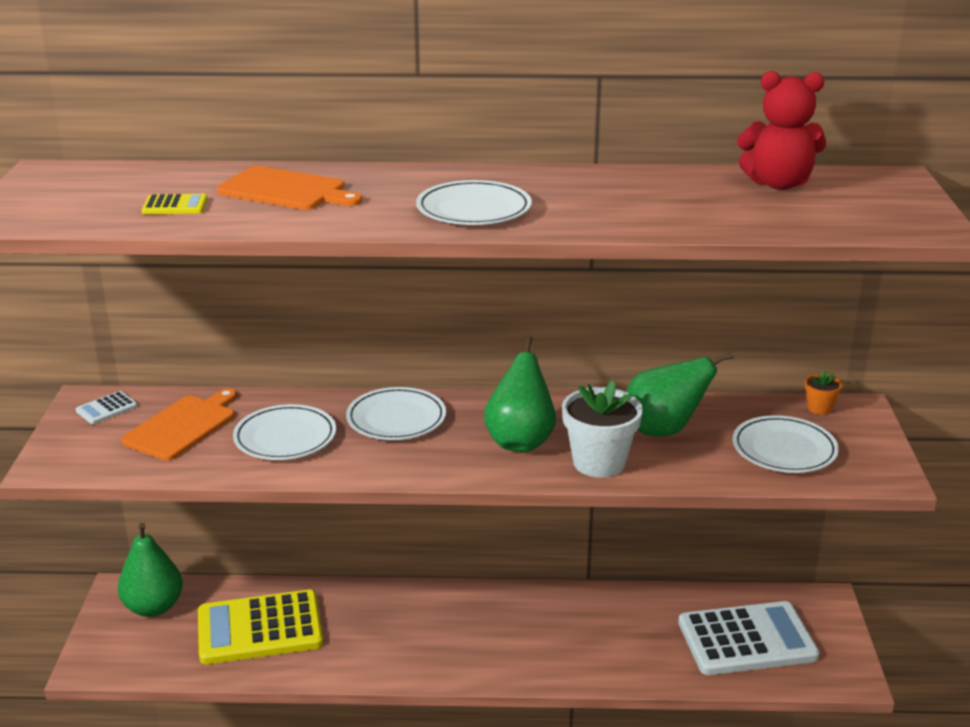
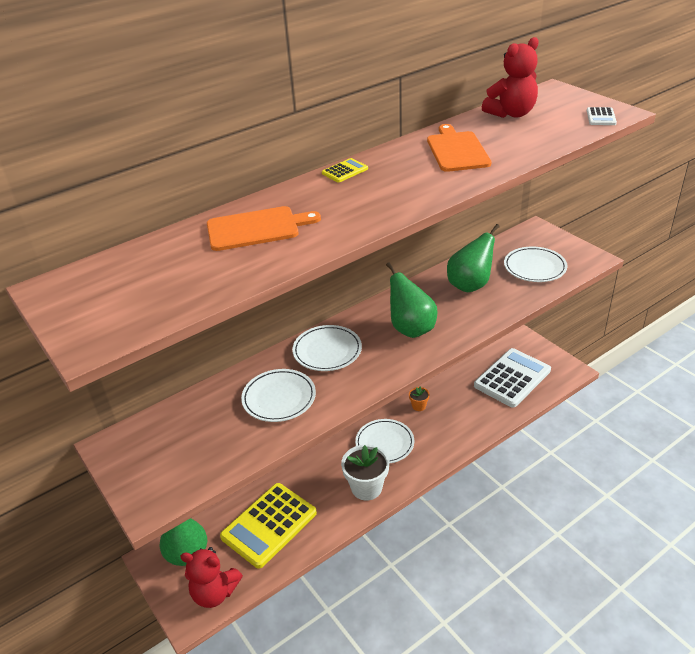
camera: 35 degrees left, 10 degrees up
white calculator [76,391,137,424] -> white calculator moved to [587,107,617,125]
orange cutting board [121,388,237,460] -> orange cutting board moved to [427,124,491,172]
yellow calculator [142,194,208,214] -> yellow calculator moved to [322,158,368,182]
white plate [416,180,532,225] -> white plate moved to [355,419,414,464]
white flower pot [562,380,643,478] -> white flower pot moved to [341,445,389,501]
orange flower pot [805,369,842,415] -> orange flower pot moved to [409,386,430,411]
none -> red teddy bear [180,547,243,608]

